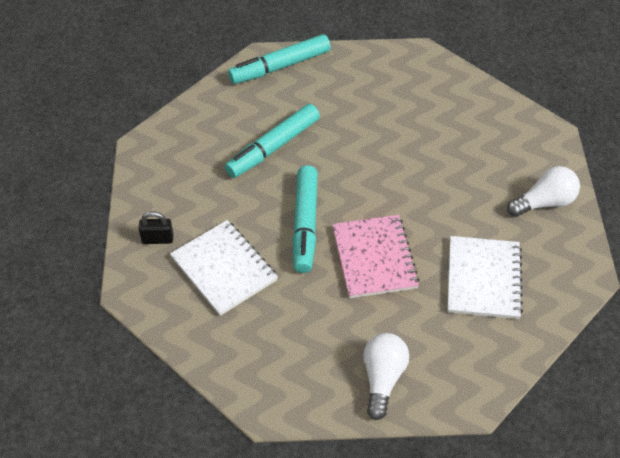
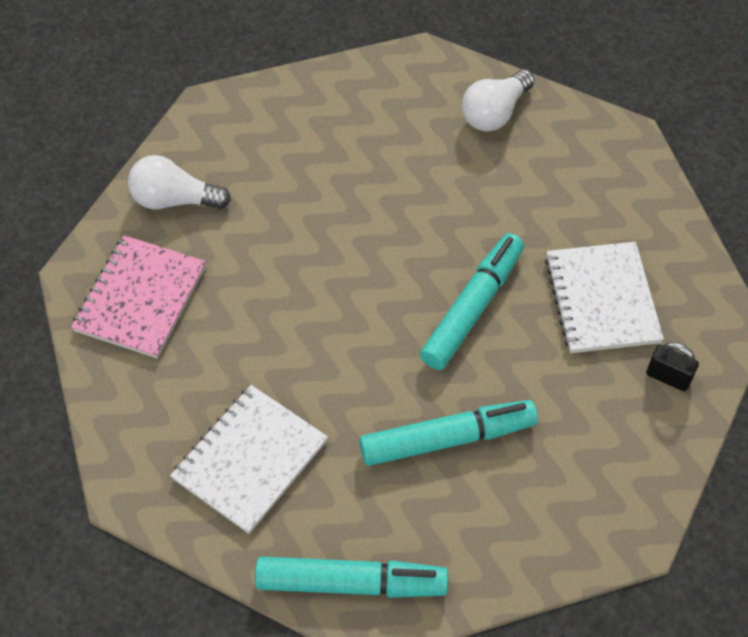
camera: 150 degrees left, 5 degrees up
pink notebook [332,215,419,298] -> pink notebook moved to [71,235,206,359]
white notebook [448,236,523,319] -> white notebook moved to [170,385,328,534]

